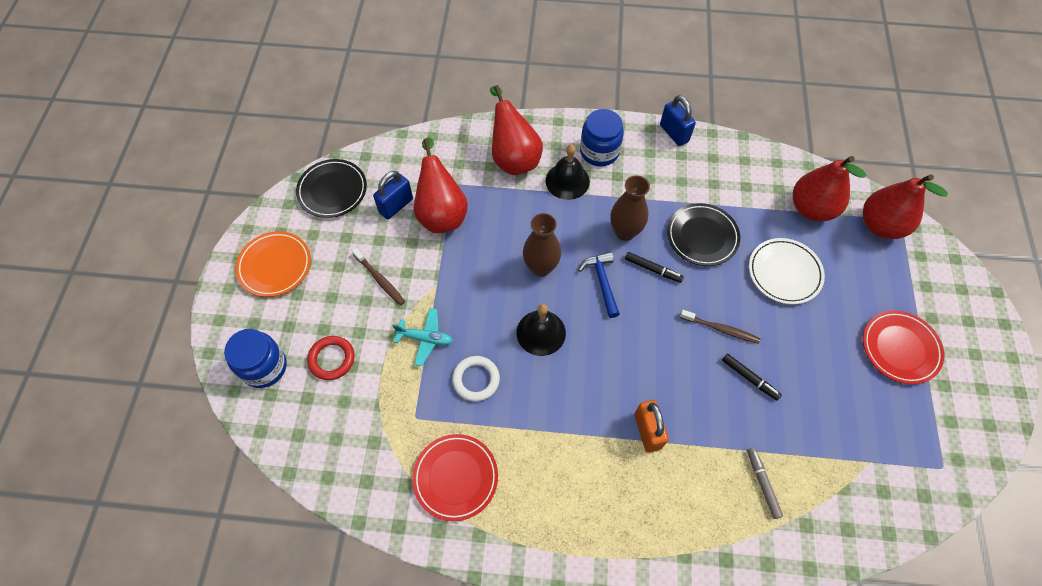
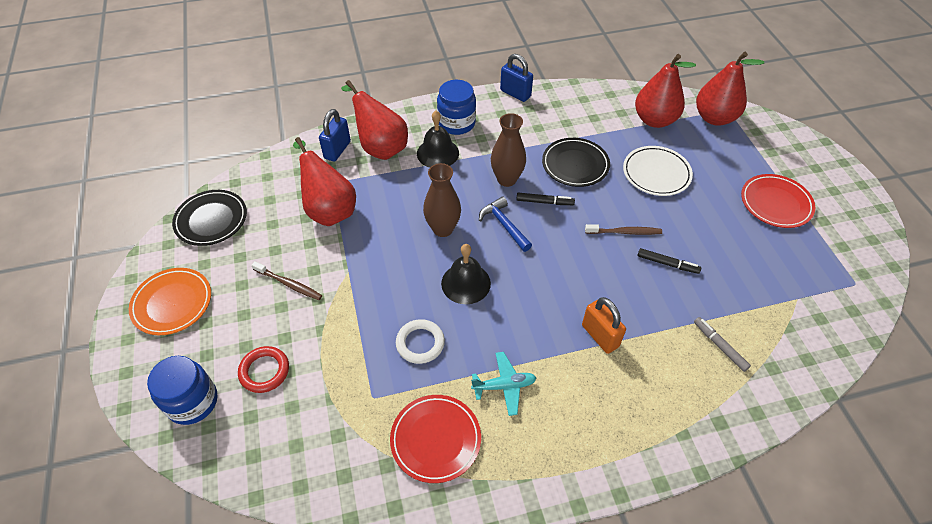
camera: 20 degrees left, 10 degrees down
blue padlock [373,171,413,219] -> blue padlock moved to [319,109,351,162]
turquoise plane [392,308,453,366] -> turquoise plane moved to [471,352,536,416]

